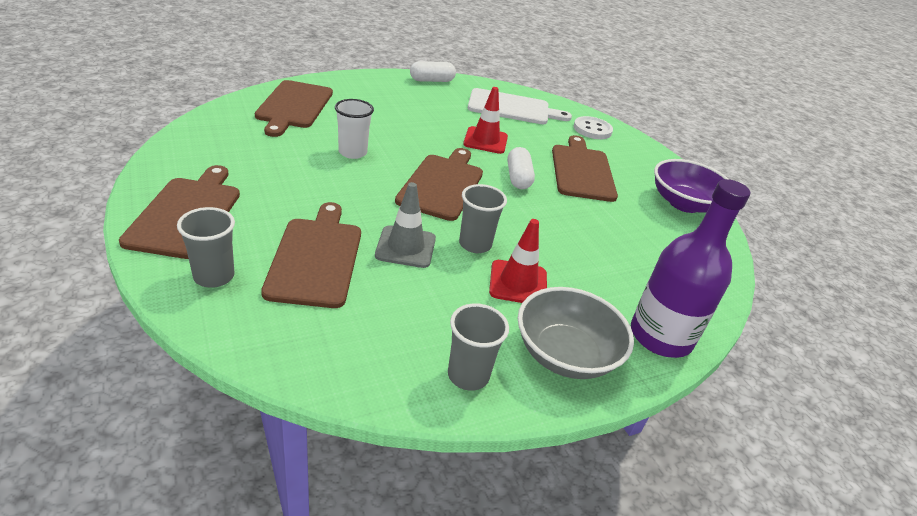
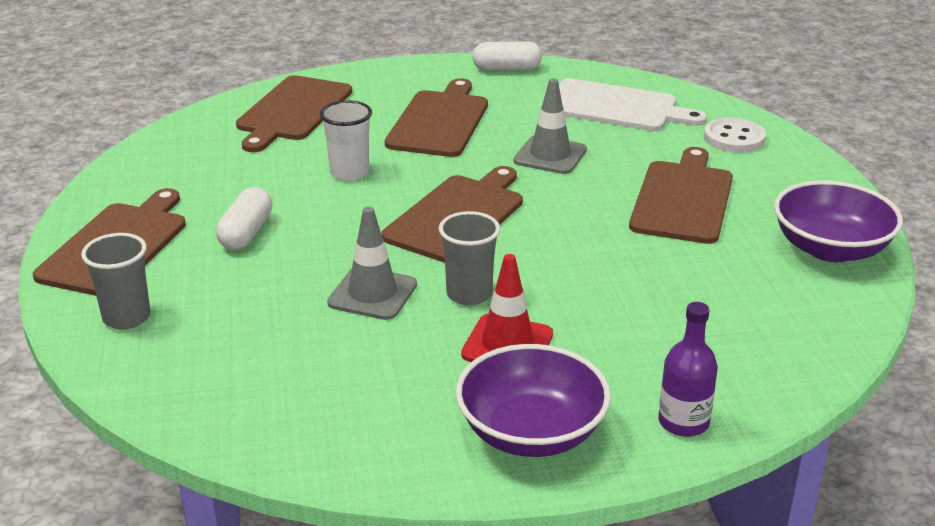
camera: 20 degrees right, 5 degrees down
brown cutting board [261,202,361,308] -> brown cutting board moved to [385,78,488,157]
grey cup [448,303,509,391] -> none
red traffic cone [463,87,508,154] -> grey traffic cone [513,79,587,174]
white capsule [507,147,535,189] -> white capsule moved to [216,187,272,250]
grey bowl [518,287,634,379] -> purple bowl [456,344,611,457]
purple bottle [631,179,750,358] -> purple bottle [658,302,718,437], size x0.56

